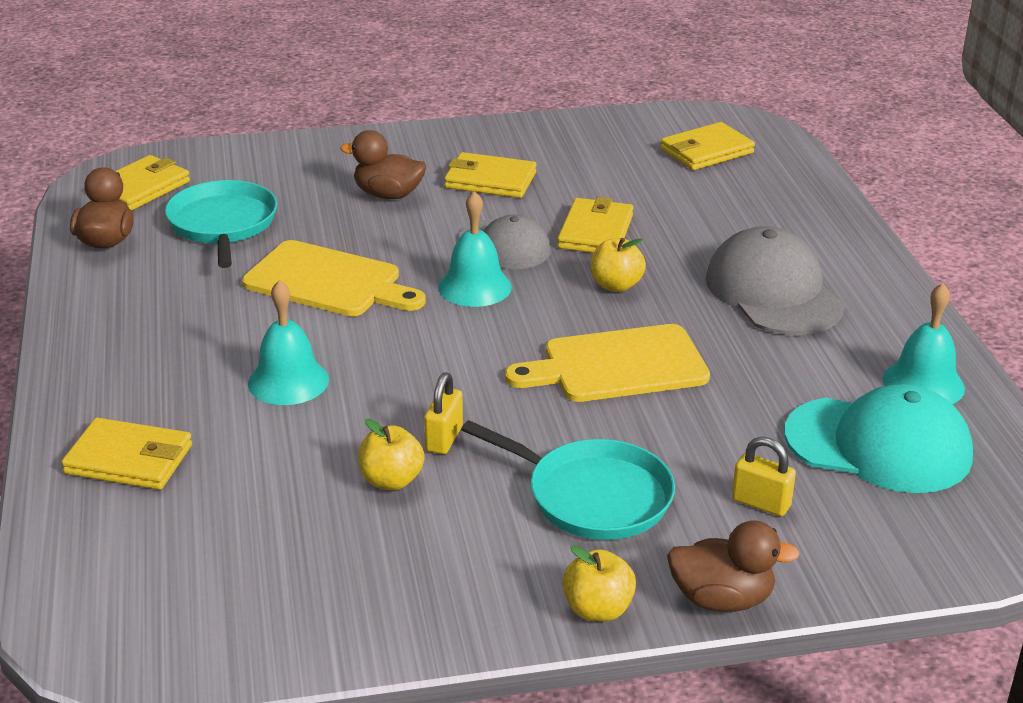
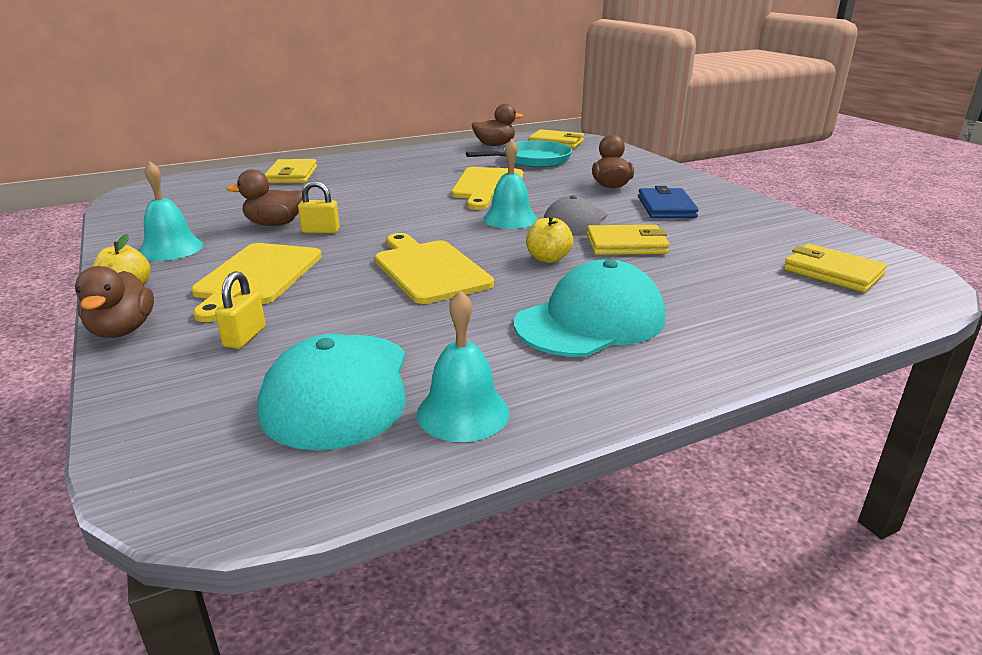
camera: 75 degrees right, 5 degrees down
turquoise bell [248,280,329,405] -> turquoise bell moved to [139,161,203,261]
yellow apple [358,419,425,490] -> brown duck [226,169,303,226]
yellow wallet [444,152,536,198] -> blue wallet [638,186,699,218]
turquoise pan [461,420,675,540] -> yellow cutting board [191,243,322,322]
grey cap [706,226,845,335] -> turquoise cap [514,259,665,357]

